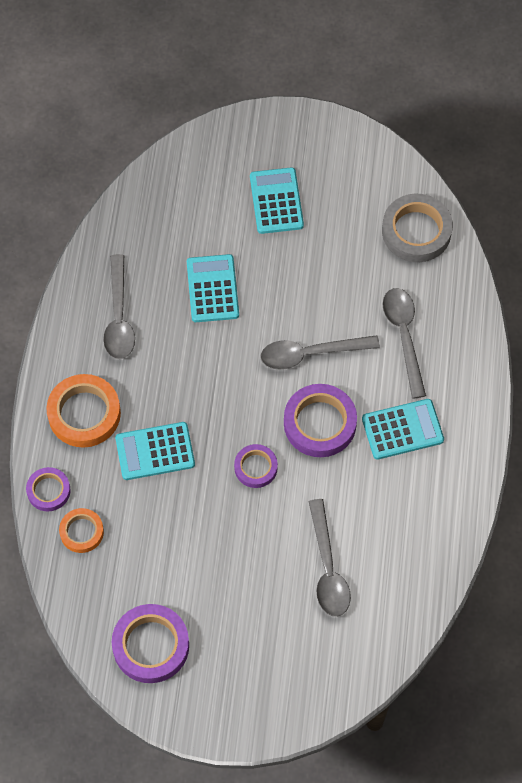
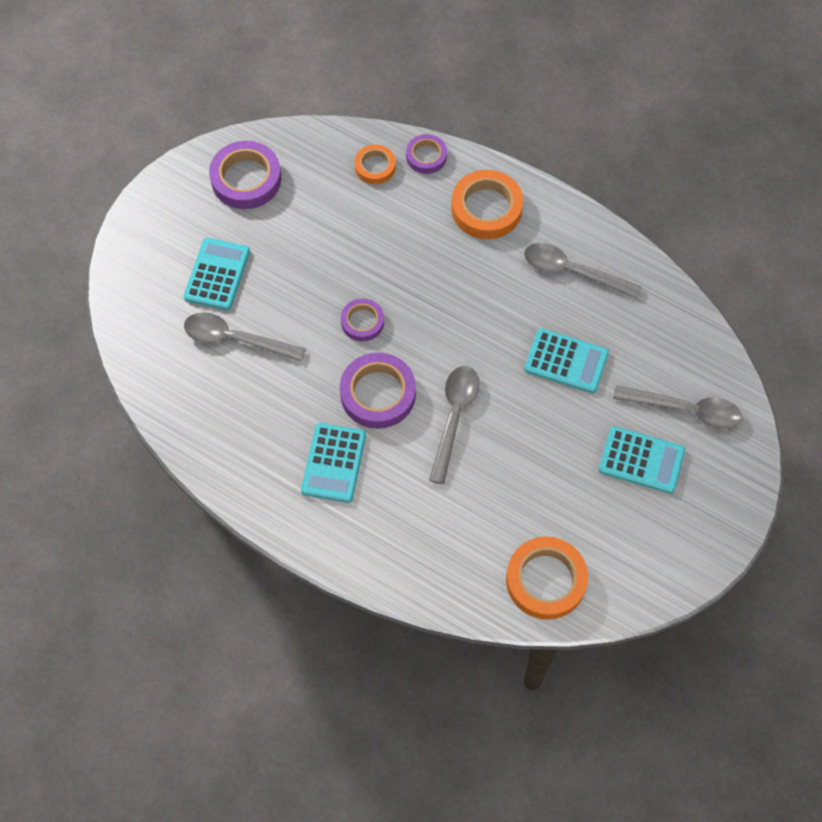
camera: 115 degrees right, 0 degrees up
turquoise calculator [115,422,195,480] -> turquoise calculator moved to [184,238,250,310]
grey tape [382,194,453,262] -> orange tape [506,537,588,620]
grey spoon [383,288,426,399] -> grey spoon moved to [613,386,742,429]

